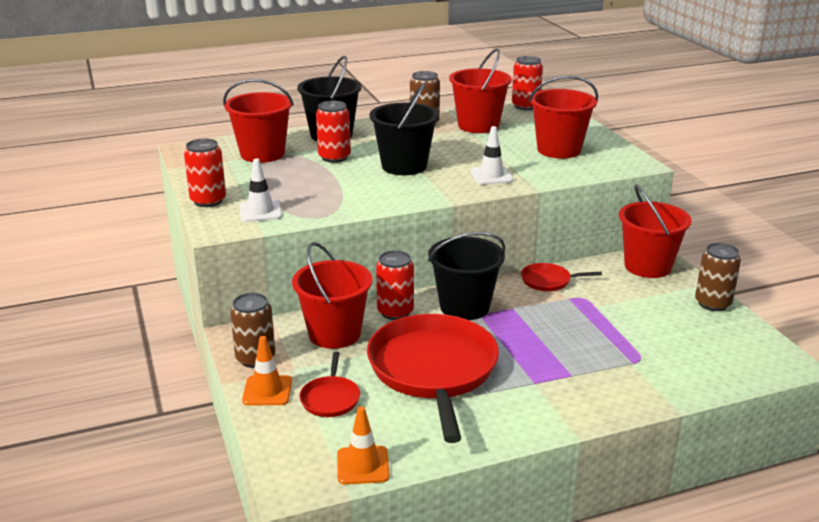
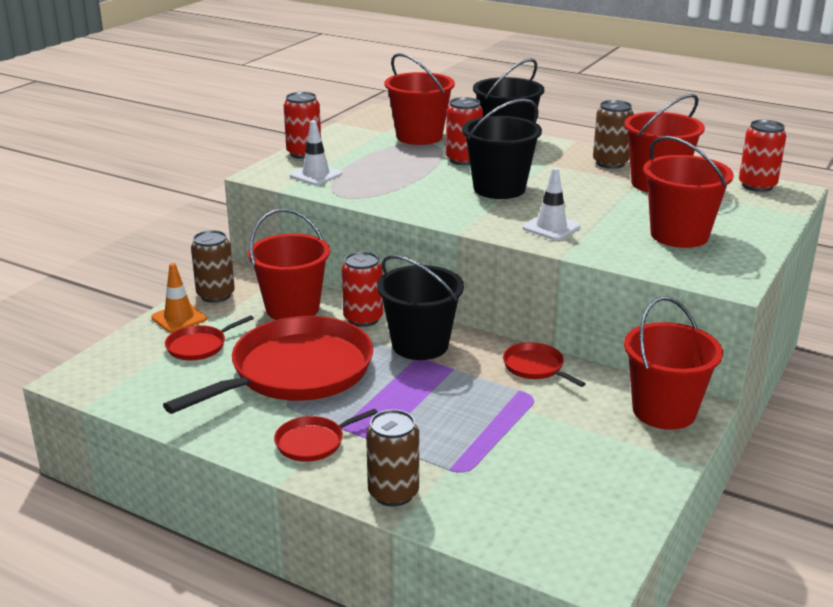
camera: 50 degrees right, 0 degrees up
orange traffic cone [337,406,390,485] -> none
brown can [695,243,741,311] -> brown can moved to [366,409,419,507]
none -> red pan [274,409,378,462]

